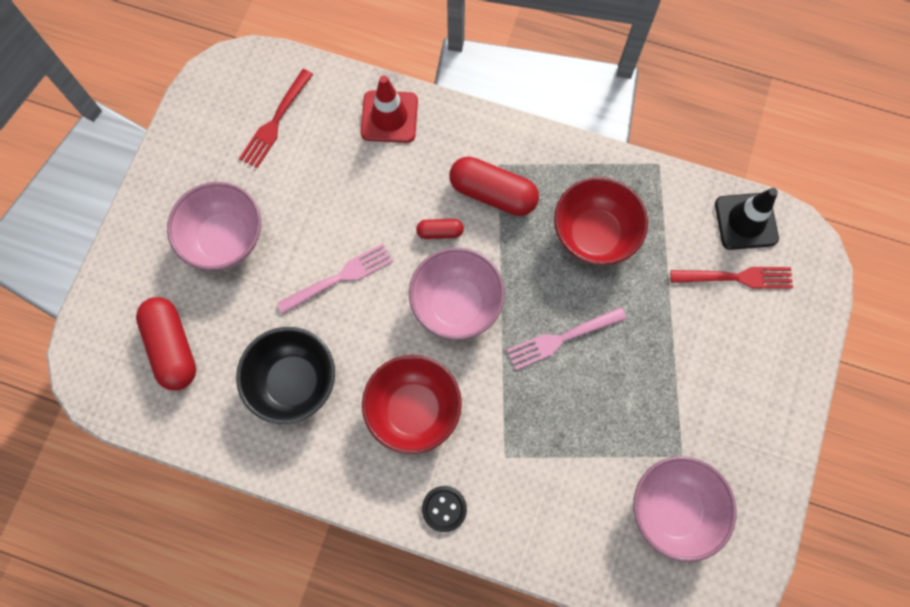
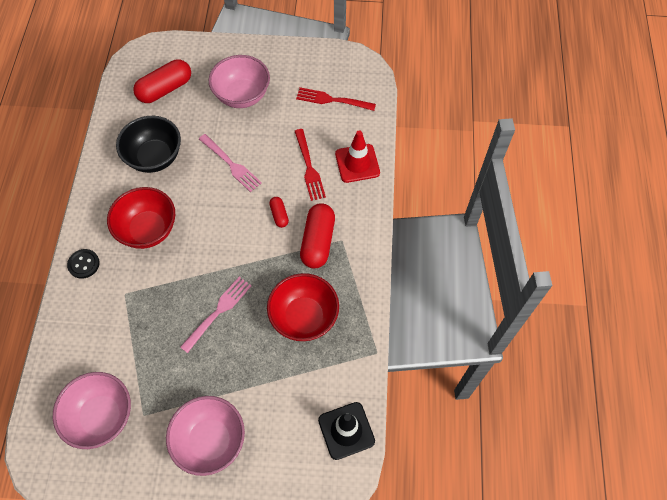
camera: 75 degrees right, 10 degrees down
pink bowl [409,248,505,340] -> pink bowl moved to [166,396,245,476]
pink fork [507,307,626,370] -> pink fork turned 75 degrees clockwise [180,277,251,353]
red fork [670,267,793,289] -> red fork moved to [295,129,326,201]

